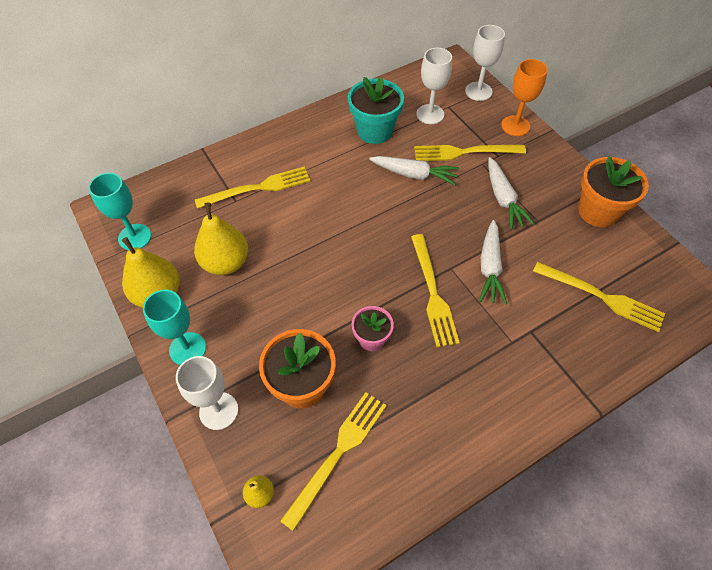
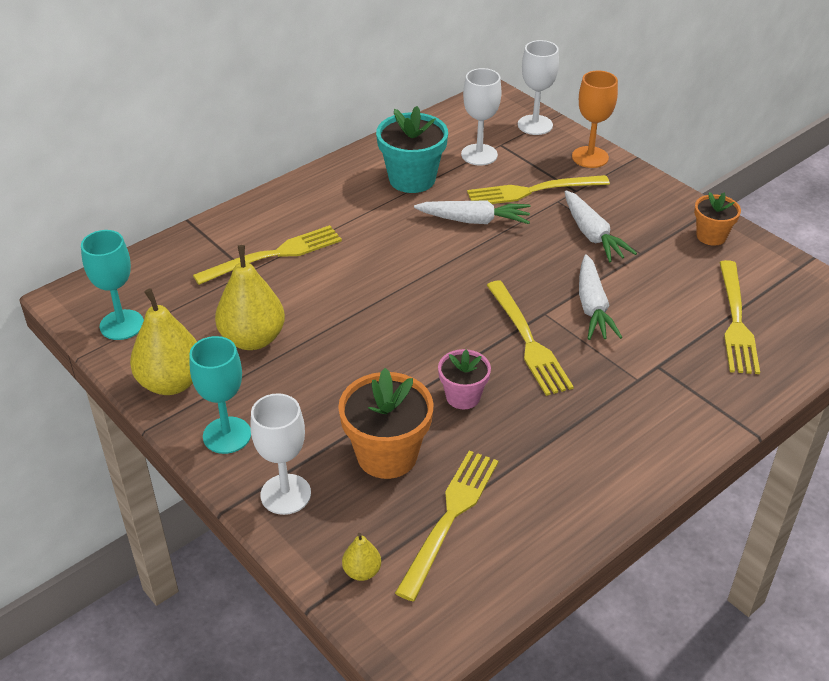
camera: 10 degrees left, 15 degrees down
yellow fork [533,262,665,332] -> yellow fork turned 75 degrees clockwise [719,260,760,374]
orange flower pot [578,156,649,227] -> orange flower pot [694,192,741,246], size x0.60

